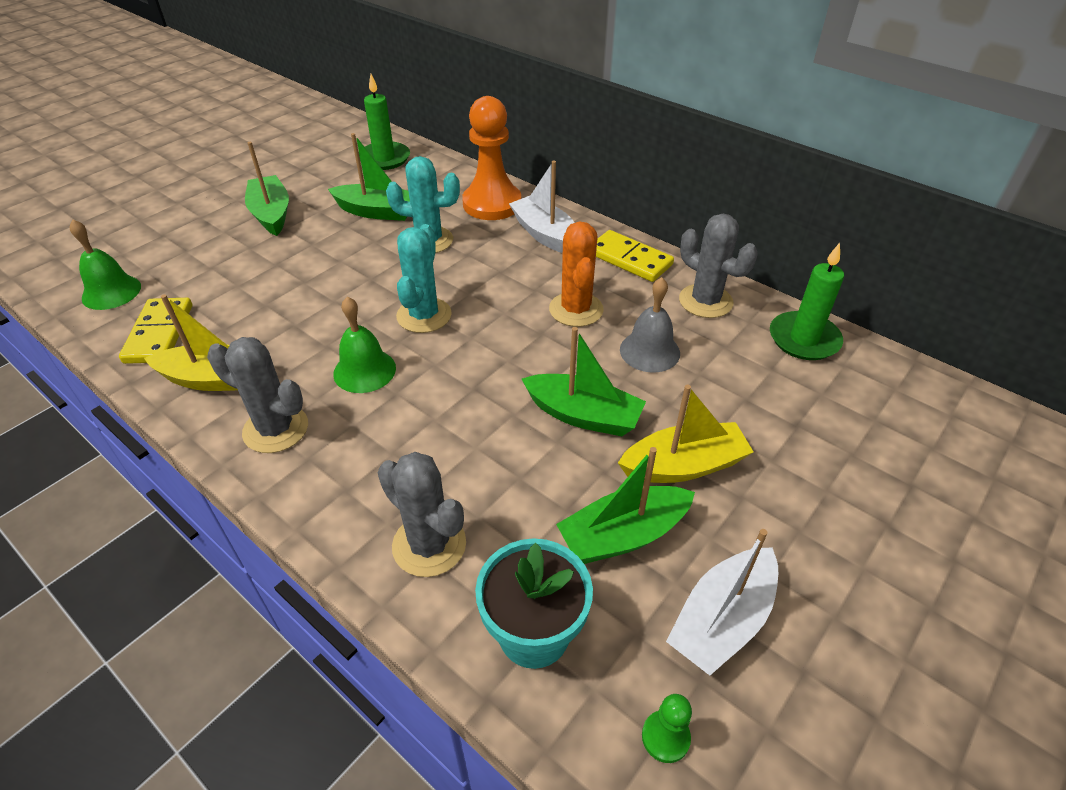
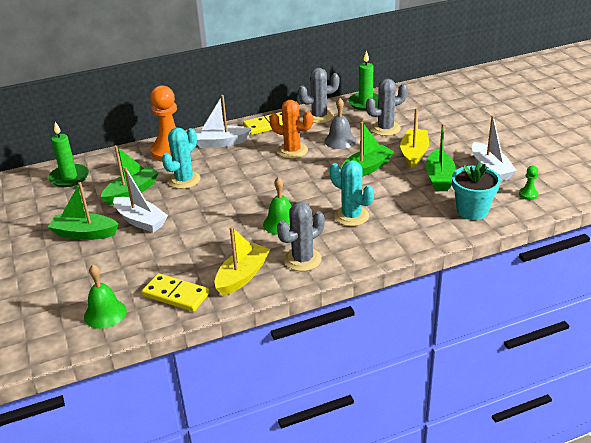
camera: 60 degrees left, 10 degrees down
grey cactus [378,452,466,577] -> grey cactus moved to [366,79,408,136]
turquoise cactus [396,224,452,333] -> turquoise cactus moved to [330,160,374,226]
none -> white boat [113,167,168,233]

